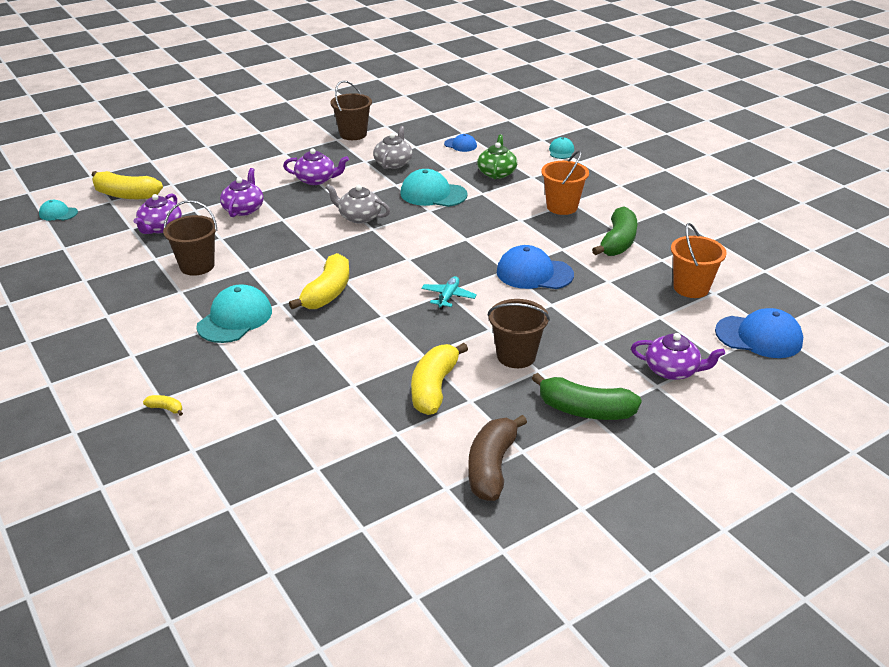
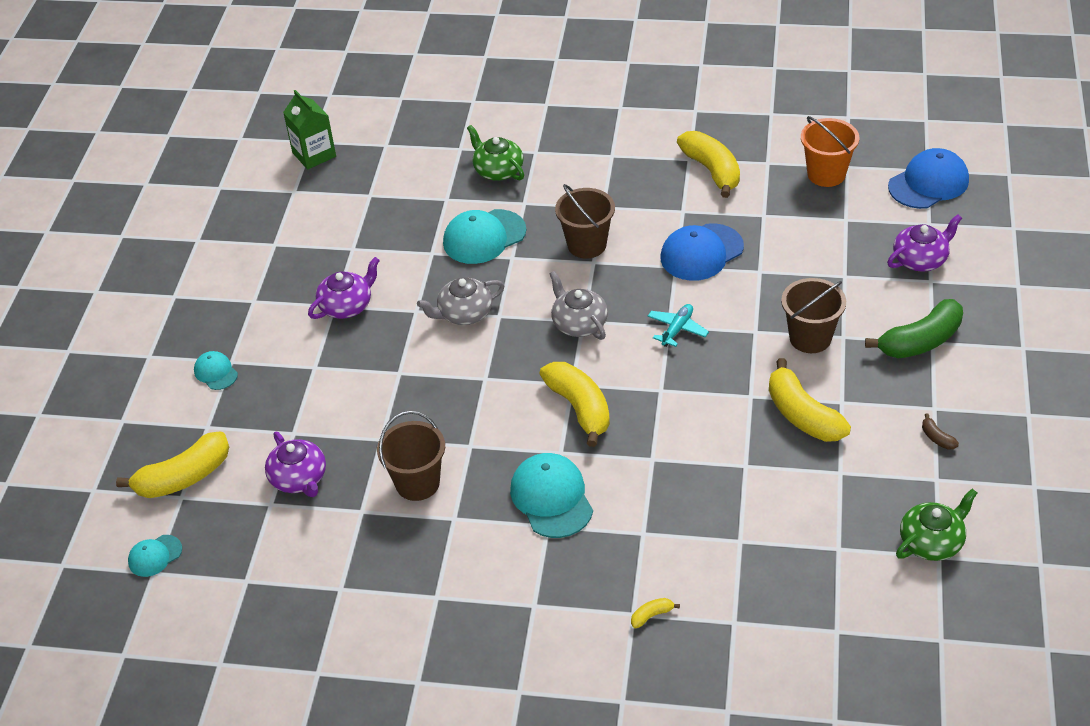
camera: 45 degrees left, 10 degrees up
purple teapot [220,168,263,217] -> none
brown bucket [330,81,372,140] -> brown bucket moved to [555,184,615,259]
grey teapot [373,126,413,169] -> grey teapot moved to [550,271,608,340]
turquoise plane [421,276,477,310] -> turquoise plane turned 60 degrees clockwise [648,304,709,347]
blue cap [444,134,477,152] -> none
brown banana [468,415,527,501] -> brown banana [922,414,959,450], size x0.42
orange bucket [541,150,589,215] -> none
turquoise cap [549,137,574,159] -> turquoise cap moved to [194,351,238,390]
green banana [592,206,637,256] -> yellow banana [677,131,740,198]
none -> green carton [283,90,336,169]
none -> green teapot [896,489,977,561]

